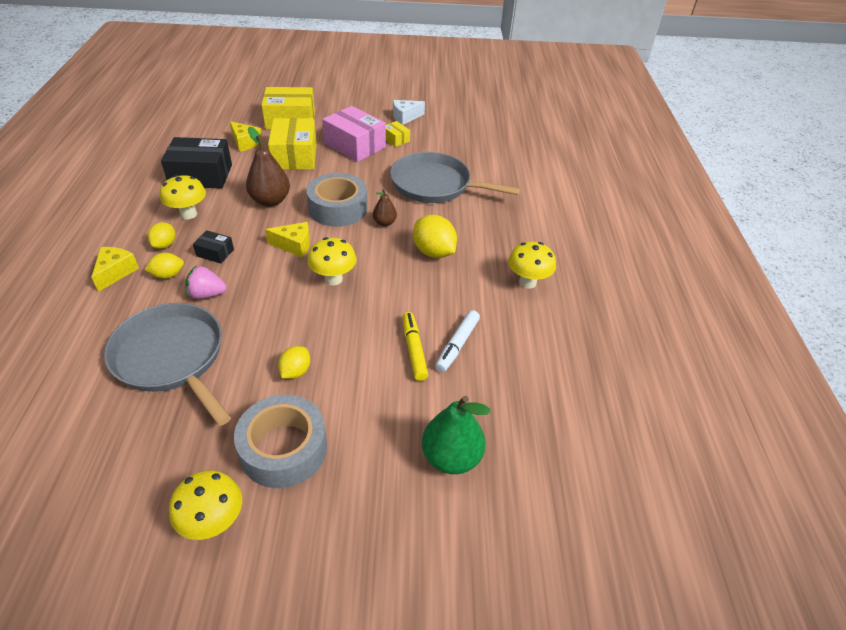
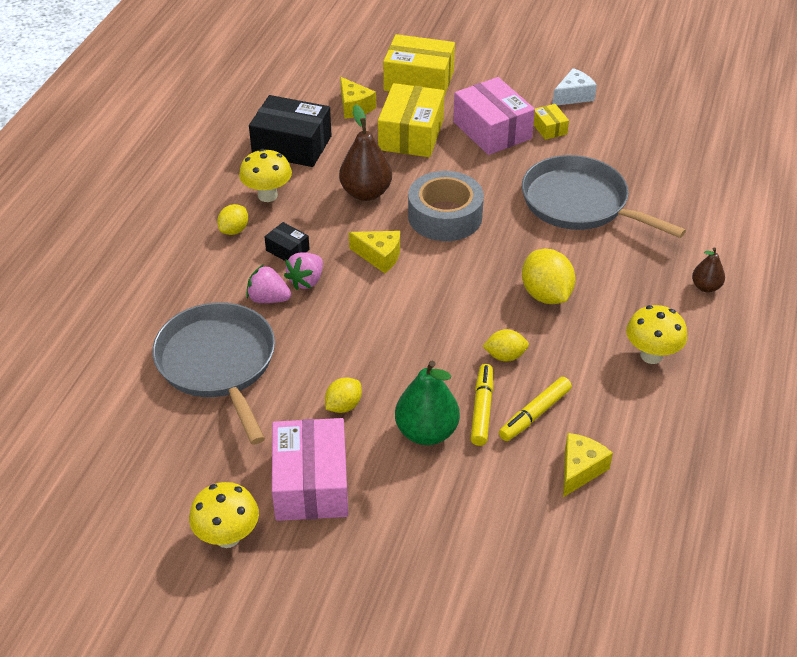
camera: 20 degrees right, 0 degrees up
yellow cheese [92,247,139,292] -> yellow cheese moved to [563,433,613,497]
yellow lemon [144,253,184,279] -> yellow lemon moved to [482,329,529,362]
grey tape [234,395,327,488] -> pink box [272,418,348,521]
yellow mushroom [307,237,357,285] -> none
brown pear [373,189,397,226] -> brown pear moved to [692,247,725,292]
white cheese [393,100,425,125] -> white cheese turned 150 degrees clockwise [552,68,597,105]
green pear [422,396,490,474] -> green pear moved to [395,360,460,445]
white marker [435,310,480,372] -> yellow marker [499,377,572,441]
none -> pink strawberry [284,252,323,290]

